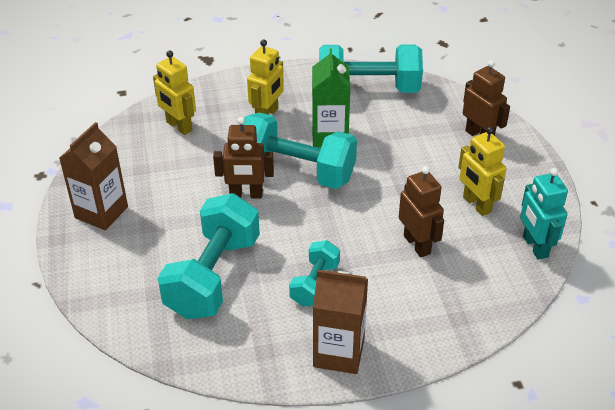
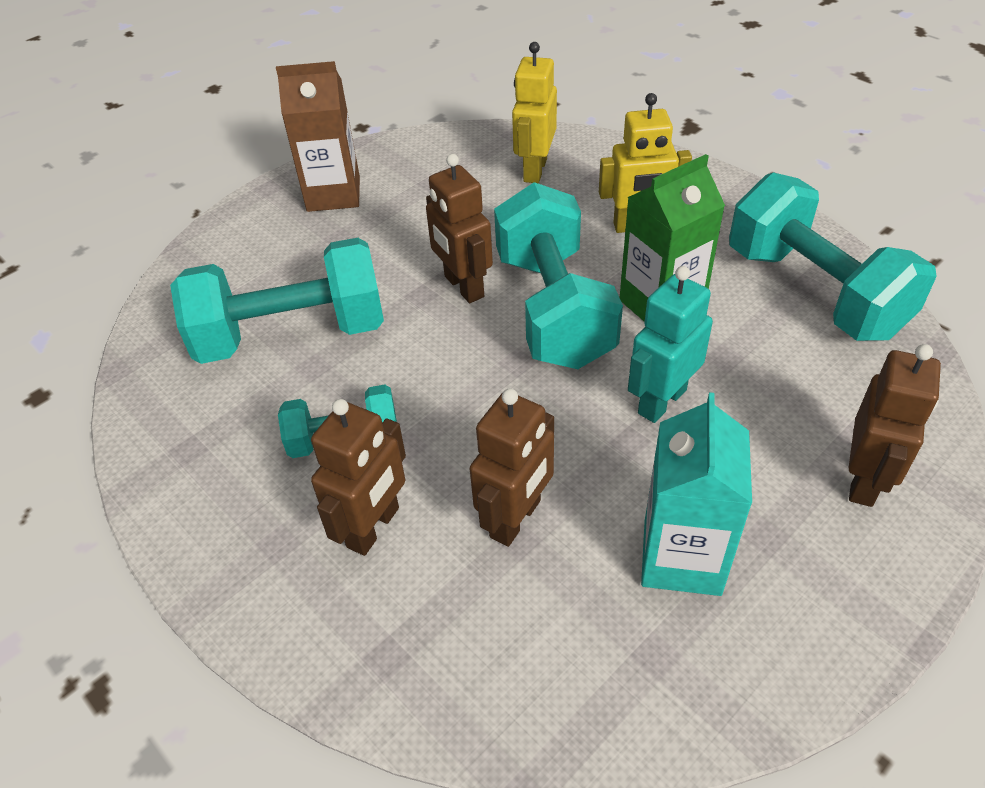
camera: 60 degrees right, 5 degrees up
brown carton [313,270,368,374] -> none
yellow robot [458,127,506,216] -> turquoise carton [641,392,752,596]
turquoise robot [520,168,568,260] -> turquoise robot moved to [628,266,713,423]
none -> brown robot [311,399,406,556]

